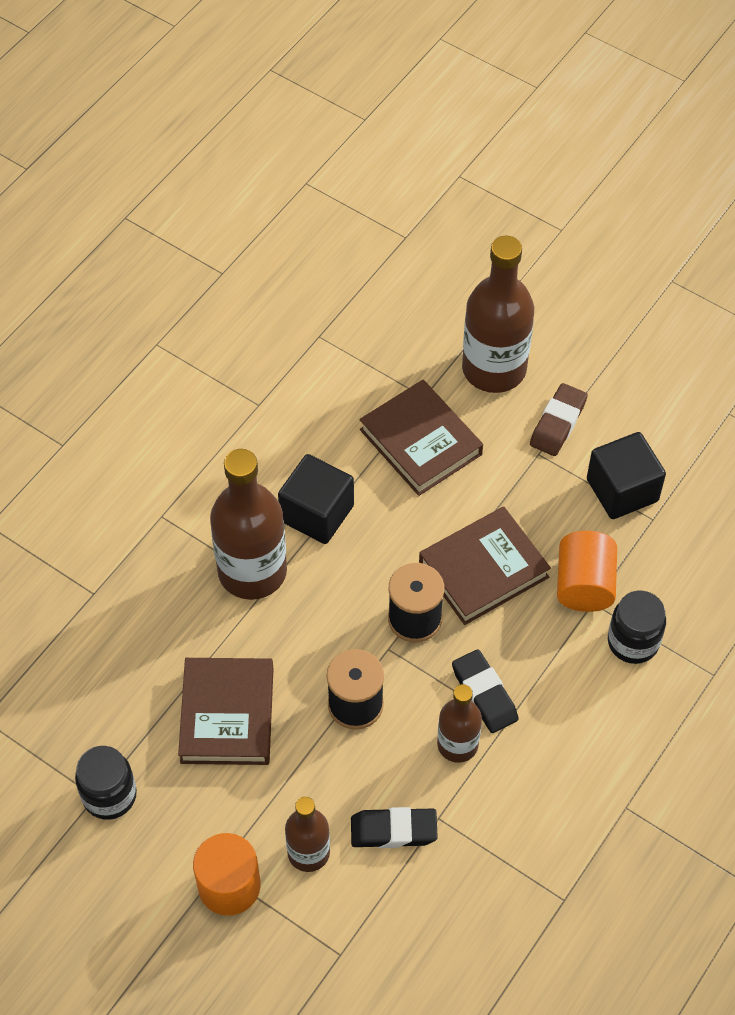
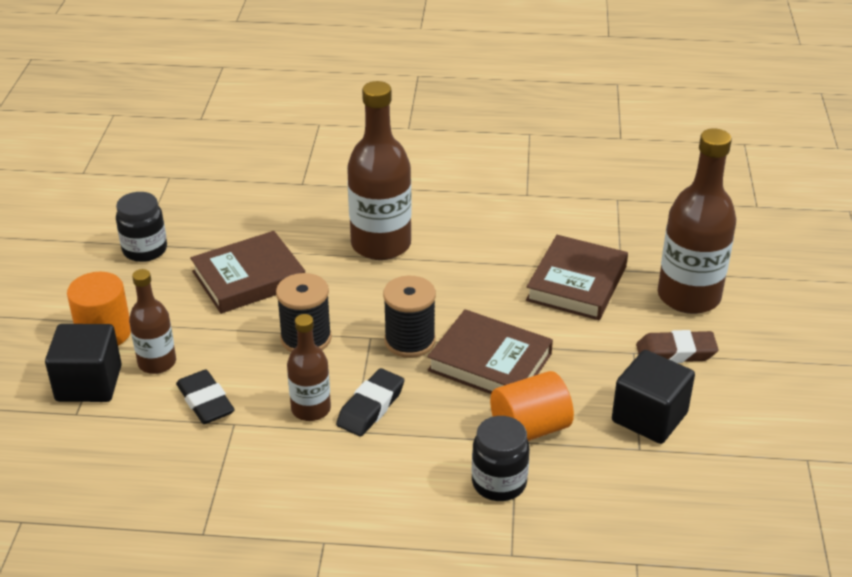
camera: 60 degrees right, 20 degrees down
black cube [278,454,354,544] -> black cube moved to [45,324,122,402]

